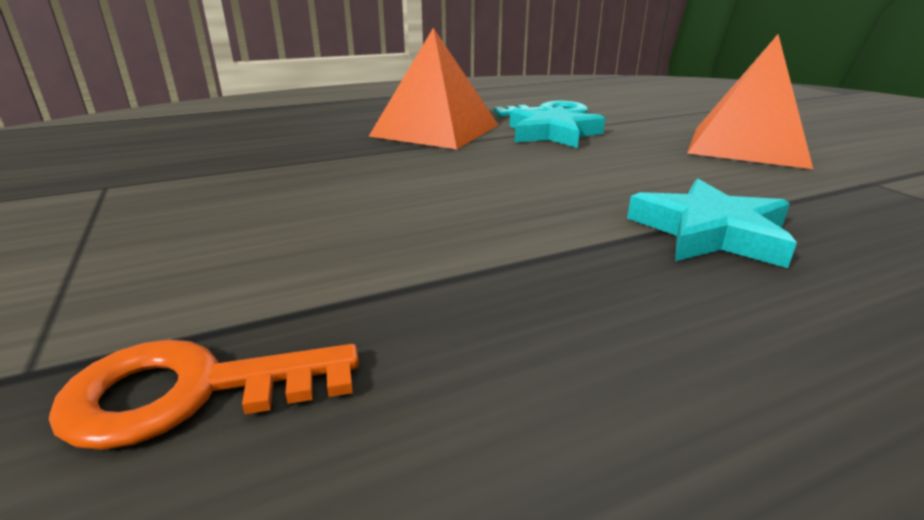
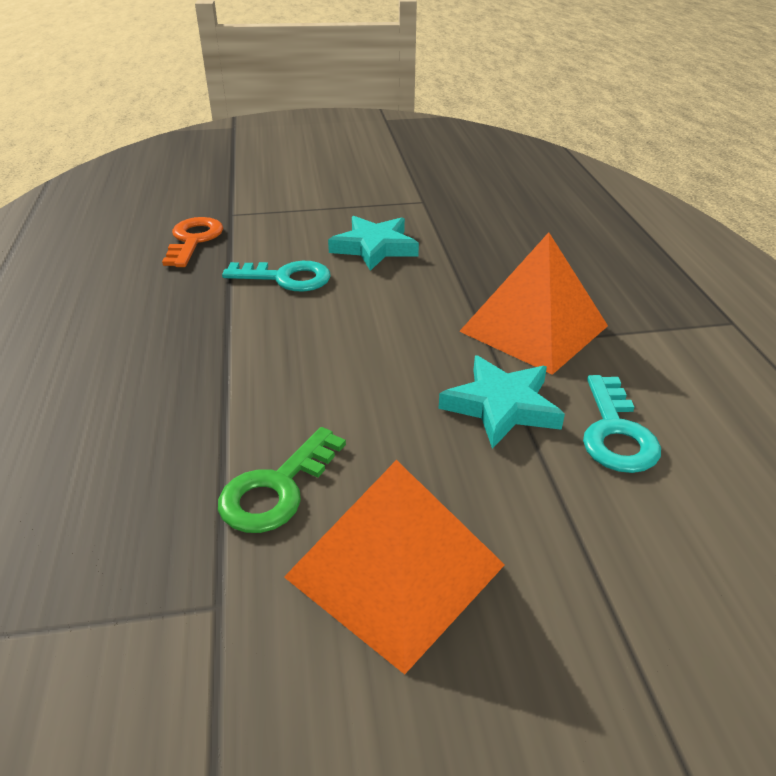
camera: 105 degrees right, 10 degrees up
turquoise star [627,179,797,268] -> turquoise star moved to [328,216,419,271]
none -> green key [218,427,346,533]
none -> turquoise key [222,261,331,292]

